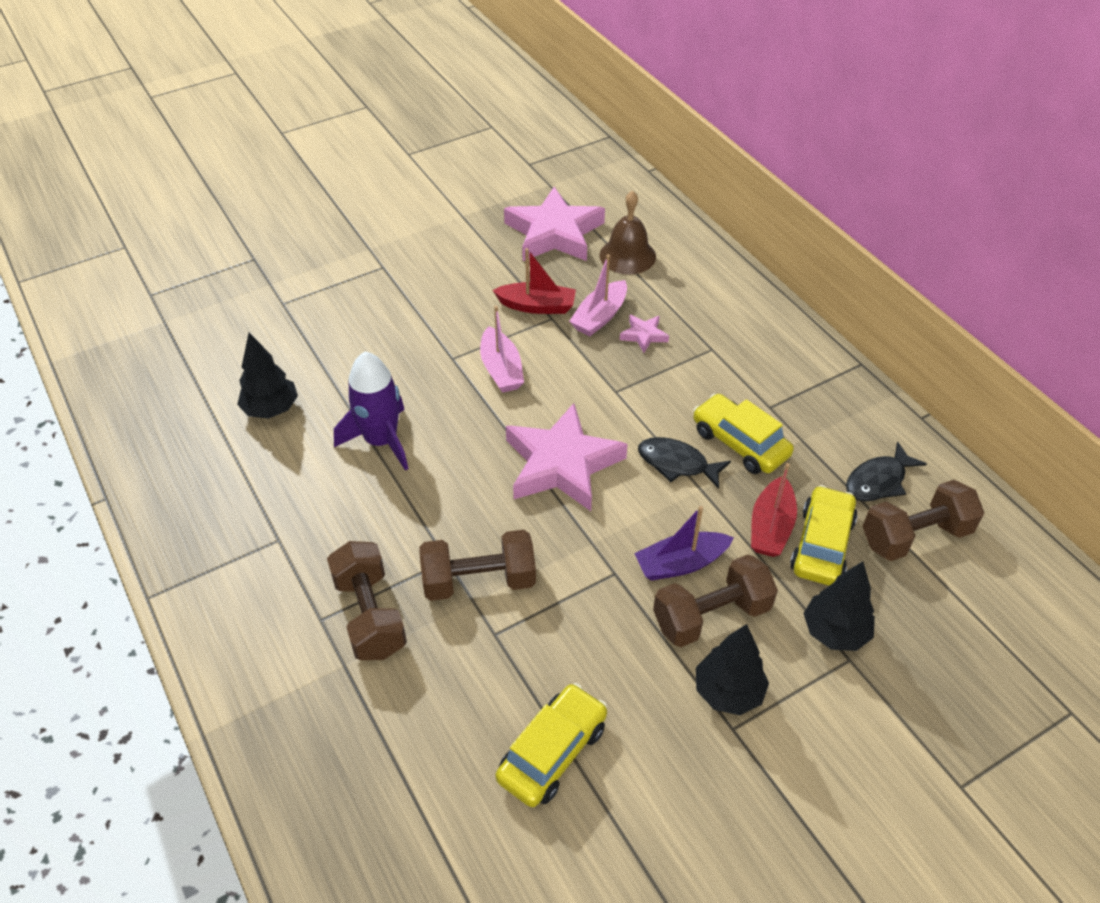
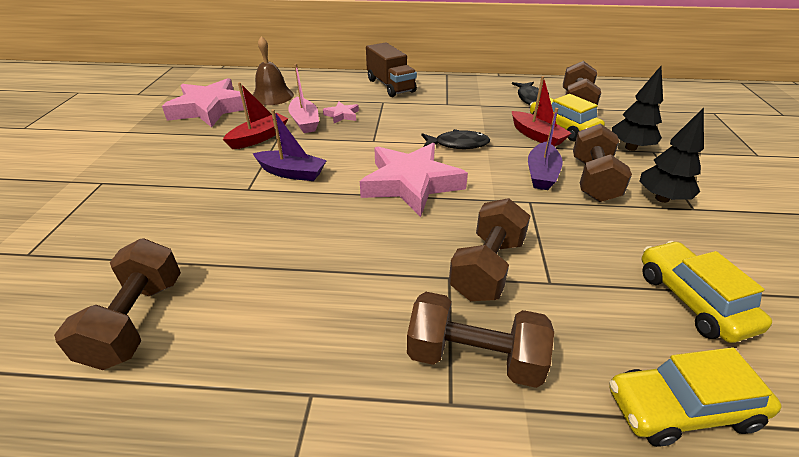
camera: 55 degrees left, 10 degrees down
black tree [237,333,298,419] -> brown dumbbell [54,239,181,370]
purple rocket [334,352,409,471] -> none
pink boat [480,306,524,393] -> purple boat [253,109,327,181]
black fish [638,437,731,489] -> black fish turned 150 degrees counterclockwise [421,129,490,149]
yellow car [693,393,794,474] -> yellow car moved to [609,347,782,447]
none -> brown truck [366,42,417,97]

